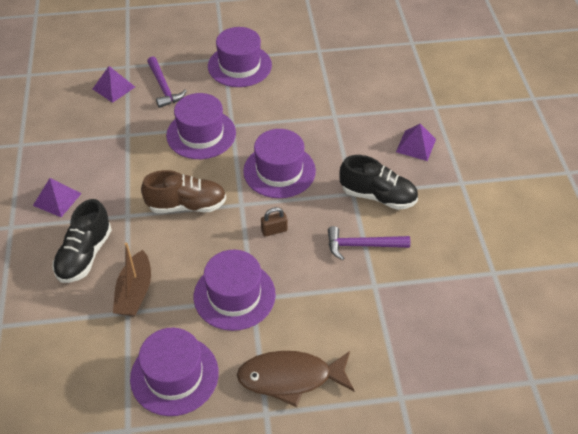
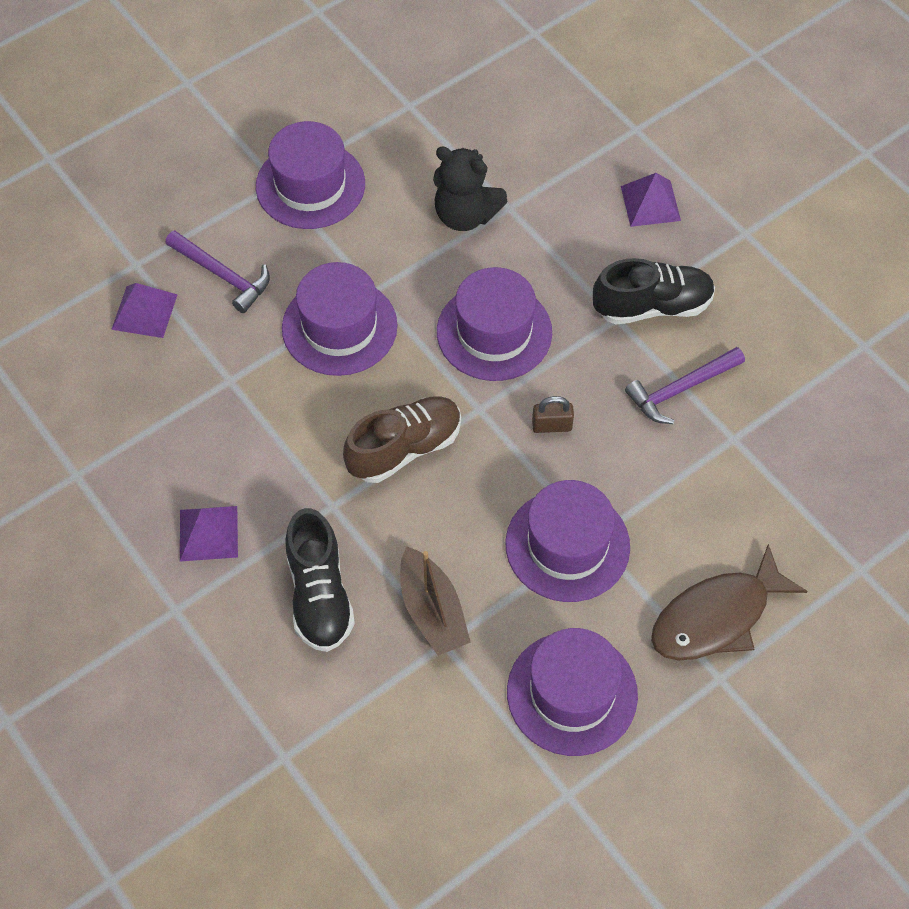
camera: 30 degrees left, 10 degrees up
brown padlock [261,207,287,237] -> brown padlock turned 45 degrees clockwise [532,396,574,433]
none -> black teddy bear [433,146,508,231]

